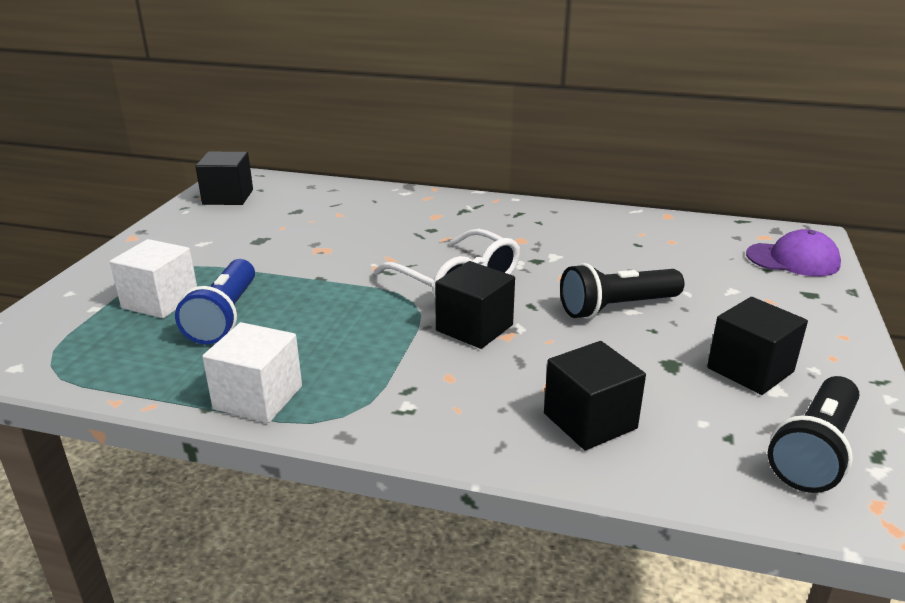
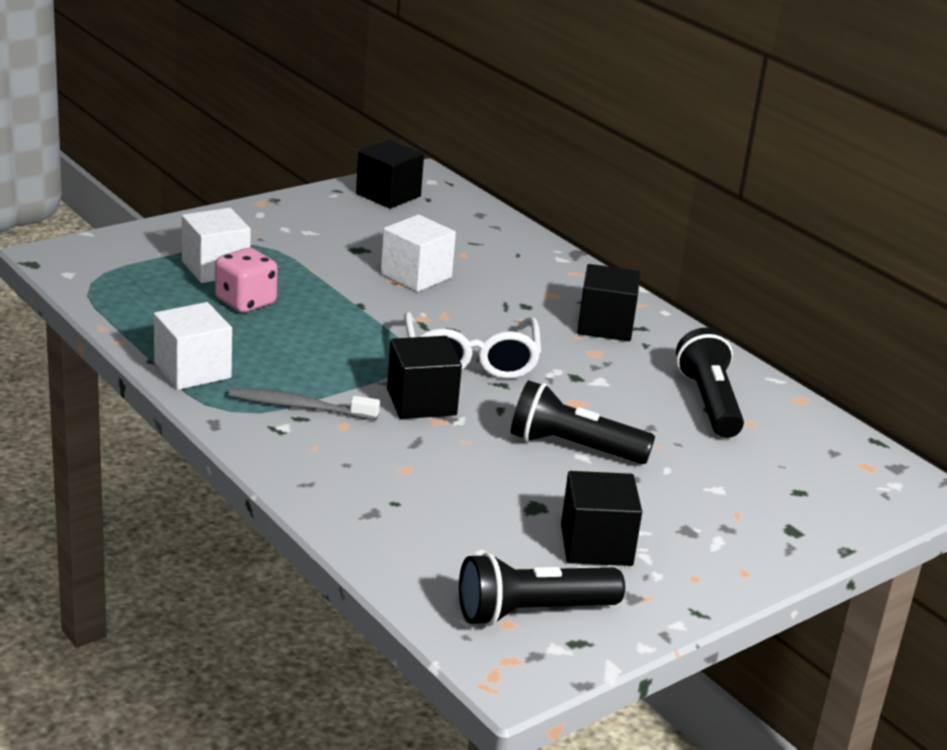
camera: 35 degrees right, 0 degrees up
blue flashlight [175,259,255,344] -> pink dice [215,248,278,313]
black cube [544,341,646,450] -> black cube moved to [577,264,640,341]
purple cap [746,229,841,276] -> none
none -> grey toothbrush [229,388,380,420]
none -> white cube [381,215,456,292]
none -> black flashlight [676,328,744,438]

